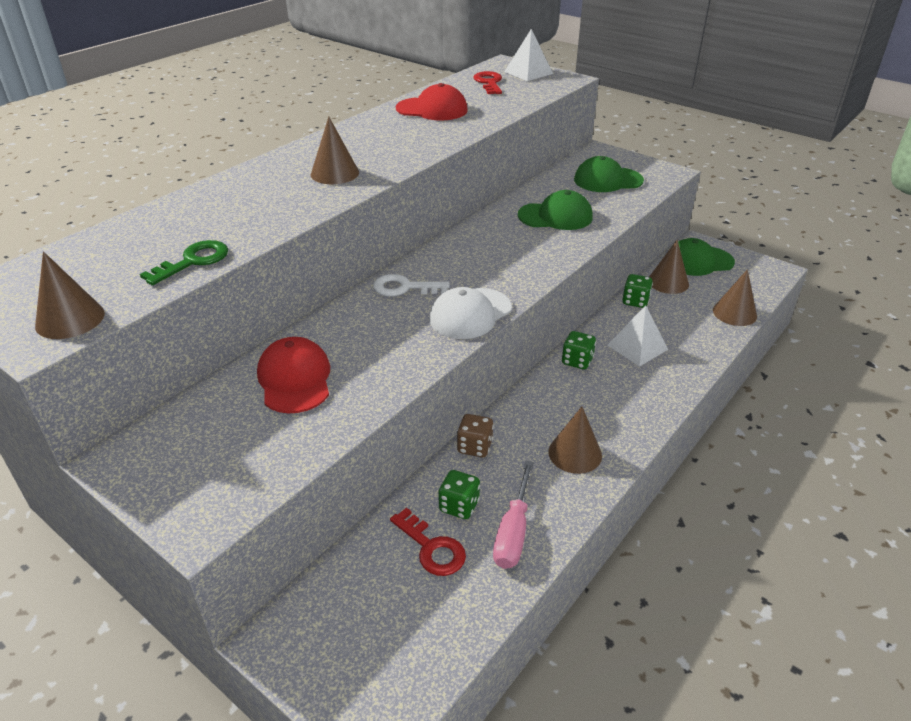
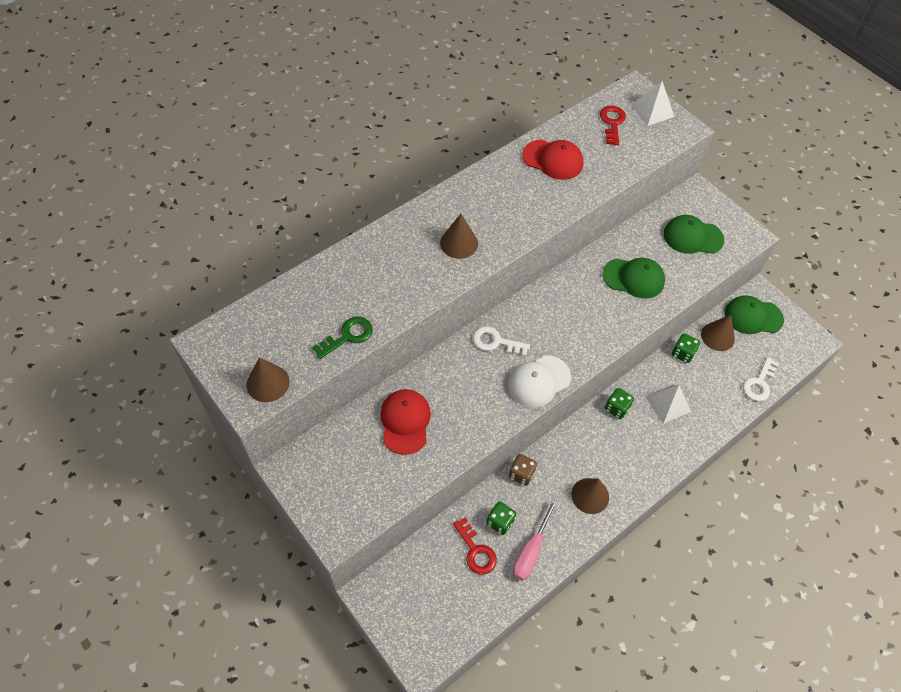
camera: 10 degrees right, 20 degrees up
brown cone [713,269,757,326] -> white key [743,357,779,401]

